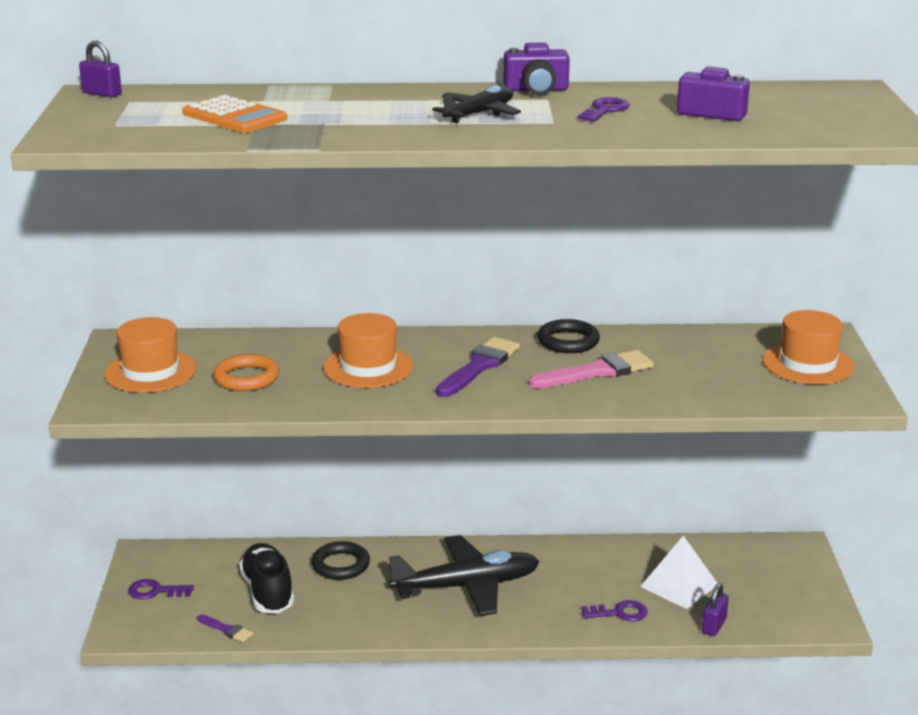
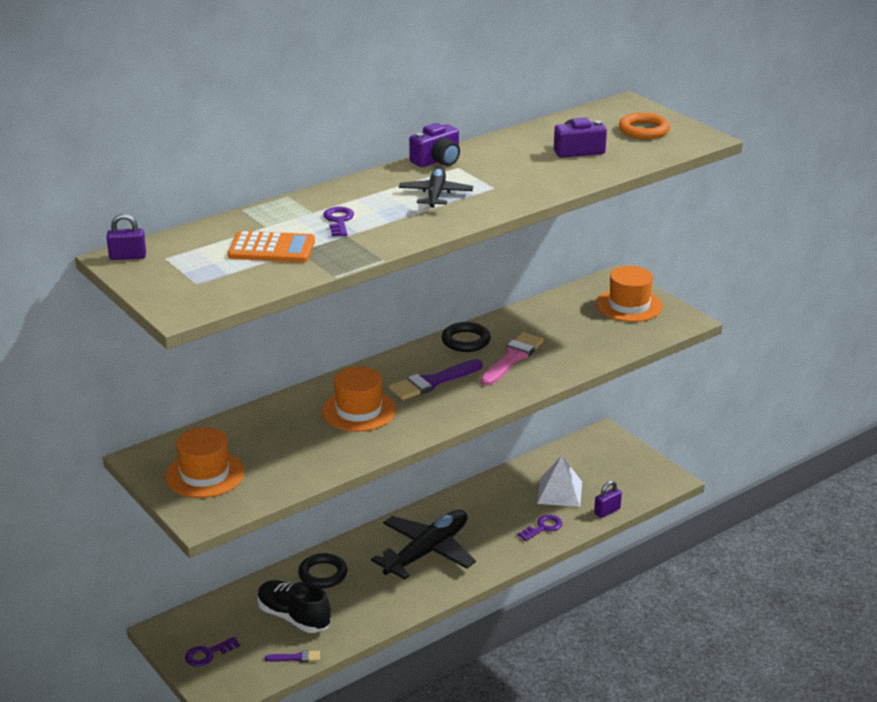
camera: 35 degrees left, 5 degrees up
orange ring [213,354,279,391] -> orange ring moved to [619,112,670,139]
purple brush [436,337,520,397] -> purple brush turned 120 degrees counterclockwise [389,359,483,400]
purple key [578,97,629,122] -> purple key moved to [323,207,354,236]
purple padlock [702,583,729,636] -> purple padlock turned 60 degrees clockwise [594,481,622,518]

